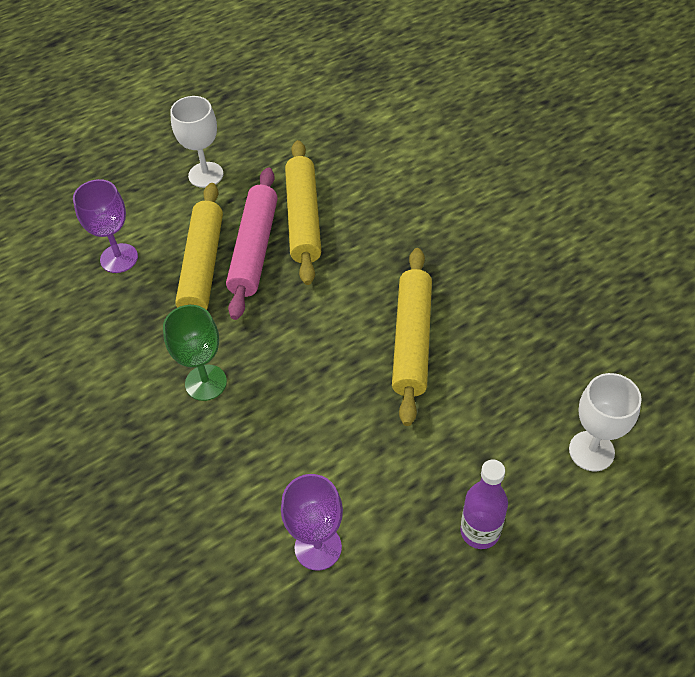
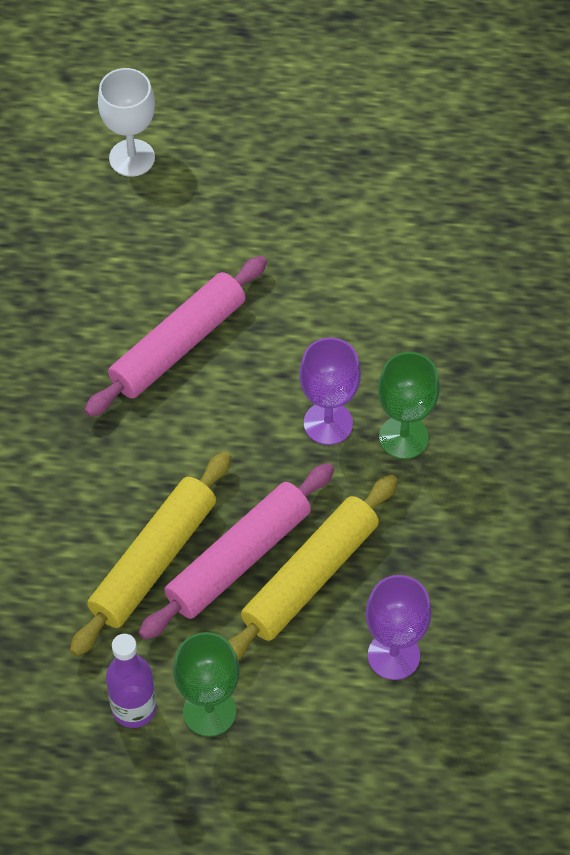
camera: 145 degrees left, 5 degrees up
white goblet [170,96,223,188] -> green goblet [173,632,240,737]
purple goblet [281,474,343,571] -> purple goblet moved to [299,338,361,445]
yellow rolling pin [392,248,432,426] -> pink rolling pin [84,256,267,417]
purple bottle [460,459,508,549] -> purple bottle moved to [106,634,156,728]

